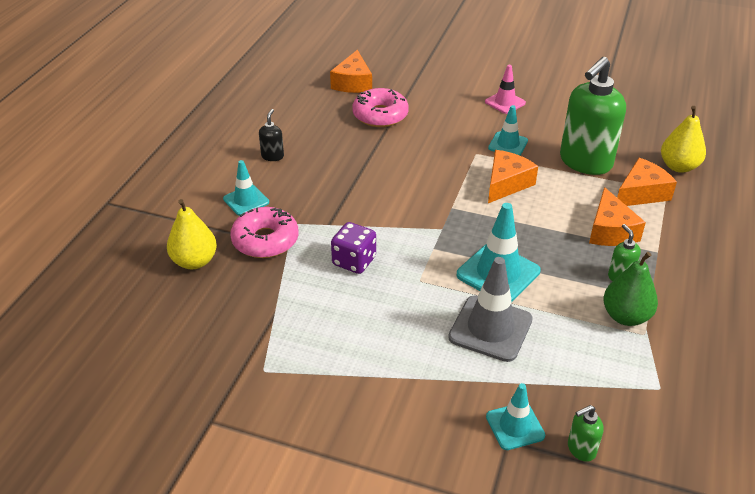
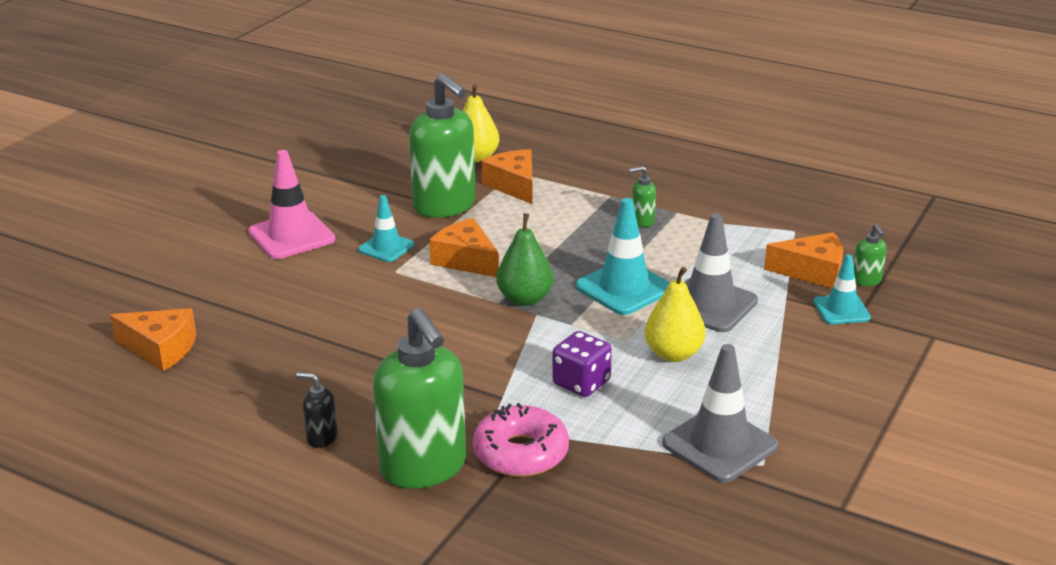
camera: 80 degrees left, 10 degrees down
yellow pear [167,199,217,269] -> yellow pear moved to [644,267,706,362]
turquoise traffic cone [223,160,269,216] -> green soap dispenser [373,308,466,489]
pink donut [352,88,409,127] -> none
pink traffic cone [485,65,526,114] -> pink traffic cone [248,150,335,259], size x1.63
orange cheese [589,187,646,246] -> orange cheese moved to [764,232,843,288]
green pear [603,252,658,326] -> green pear moved to [496,213,553,306]
none -> grey traffic cone [662,344,778,482]

